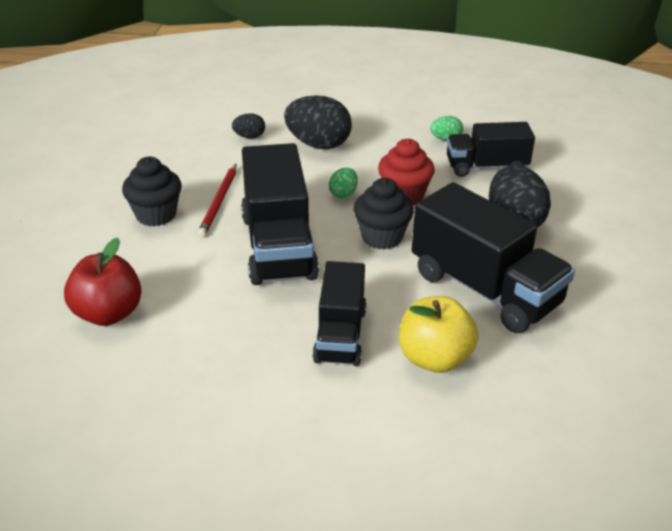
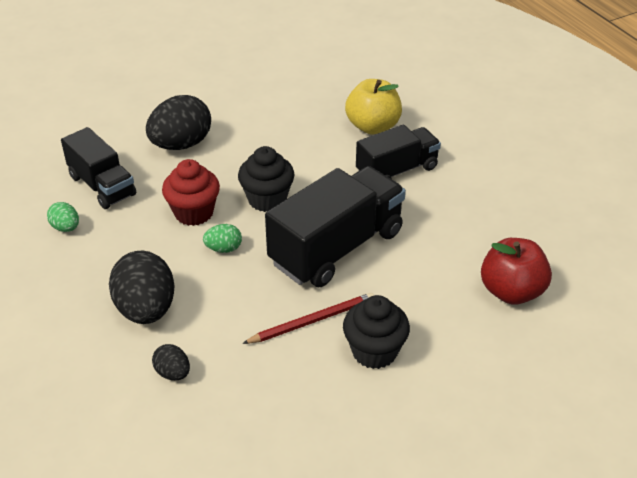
camera: 125 degrees left, 5 degrees up
black truck [412,182,575,333] -> none

